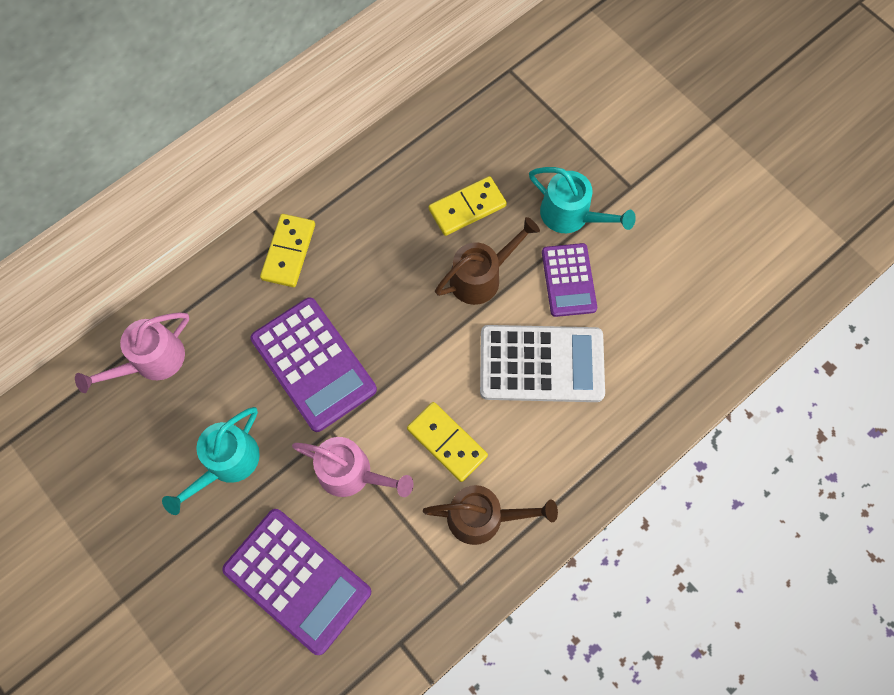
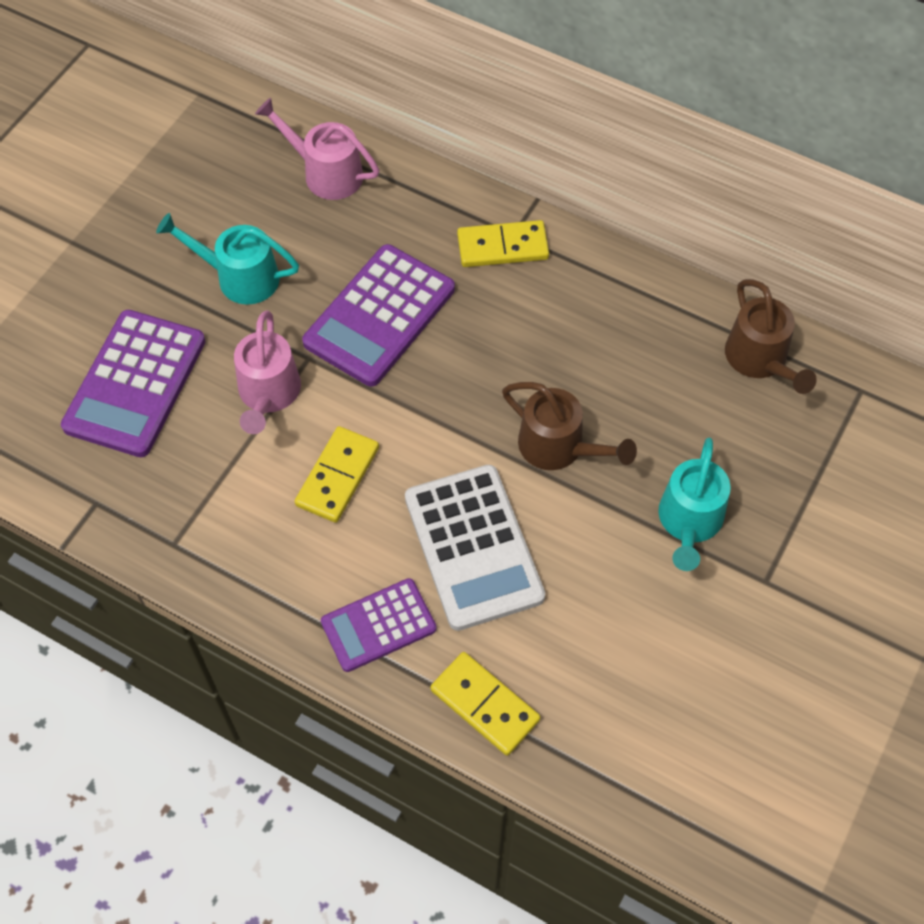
camera: 70 degrees right, 10 degrees down
brown watering can [423,485,558,545] -> brown watering can moved to [725,279,817,394]
yellow domino [429,176,507,236] -> yellow domino moved to [430,652,540,756]
purple calculator [542,243,597,317] -> purple calculator moved to [321,578,437,672]

